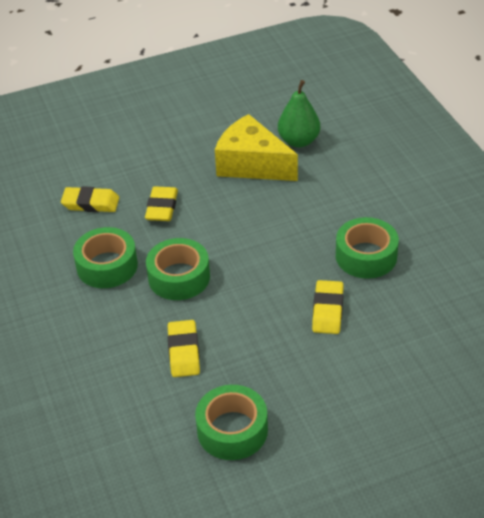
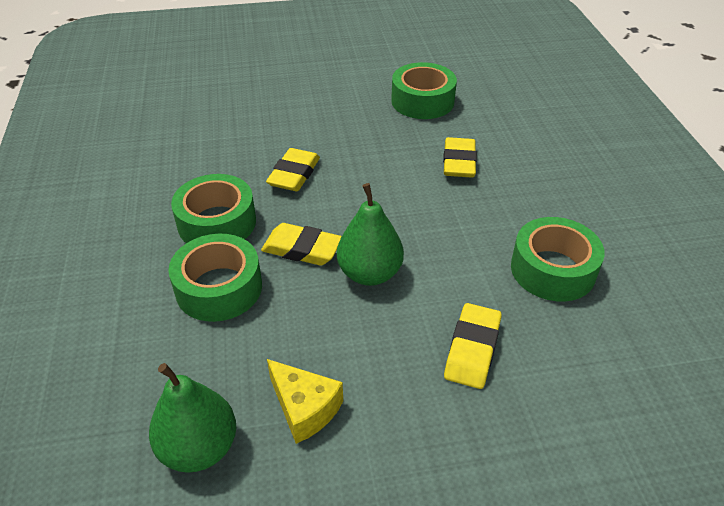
camera: 170 degrees left, 0 degrees up
yellow eraser [61,186,119,212] -> yellow eraser moved to [261,223,342,266]
green tape [146,238,210,300] -> green tape moved to [168,234,262,322]
yellow cheese [215,114,298,181] -> yellow cheese [267,359,343,444], size x0.56
none -> green pear [337,183,404,286]

